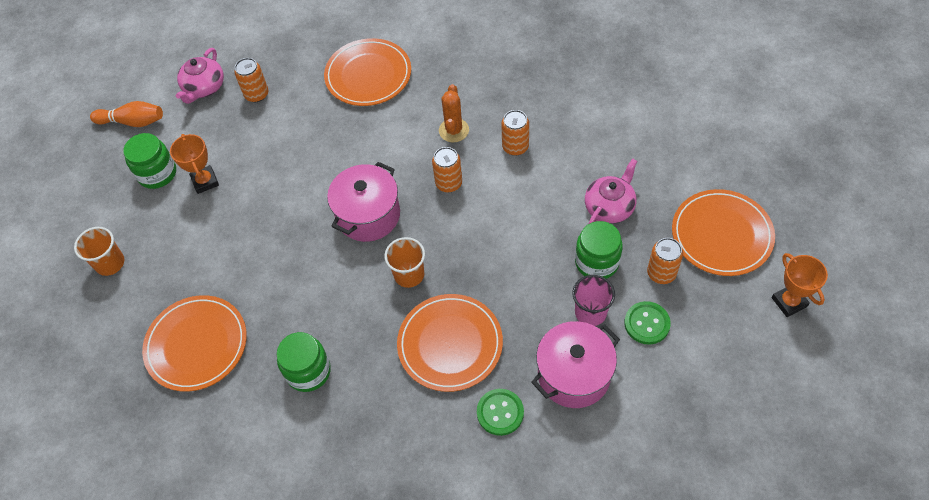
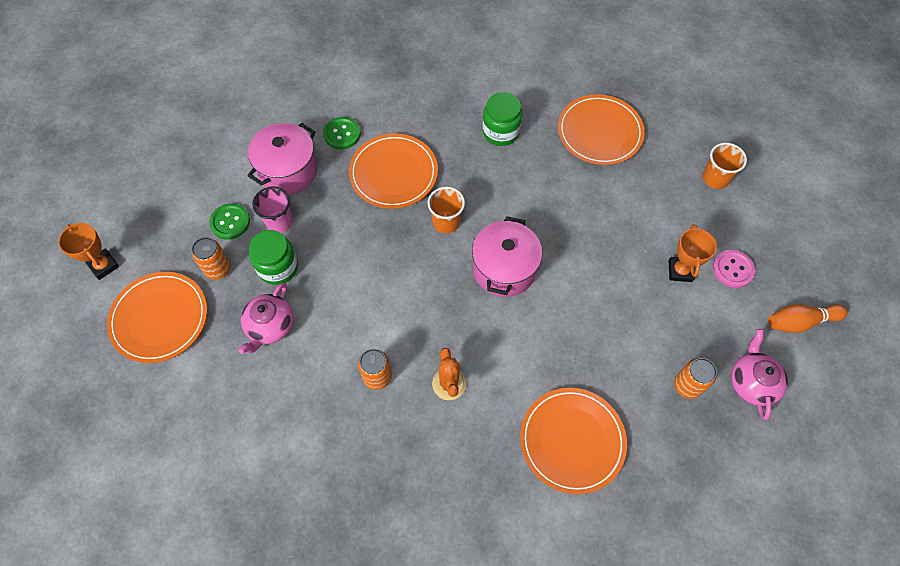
camera: 160 degrees right, 5 degrees up
green jar [124,133,176,189] -> pink button [712,250,755,288]
orange trophy [170,134,219,194] -> orange trophy turned 45 degrees clockwise [669,224,717,282]
orange can [432,147,462,192] -> none

